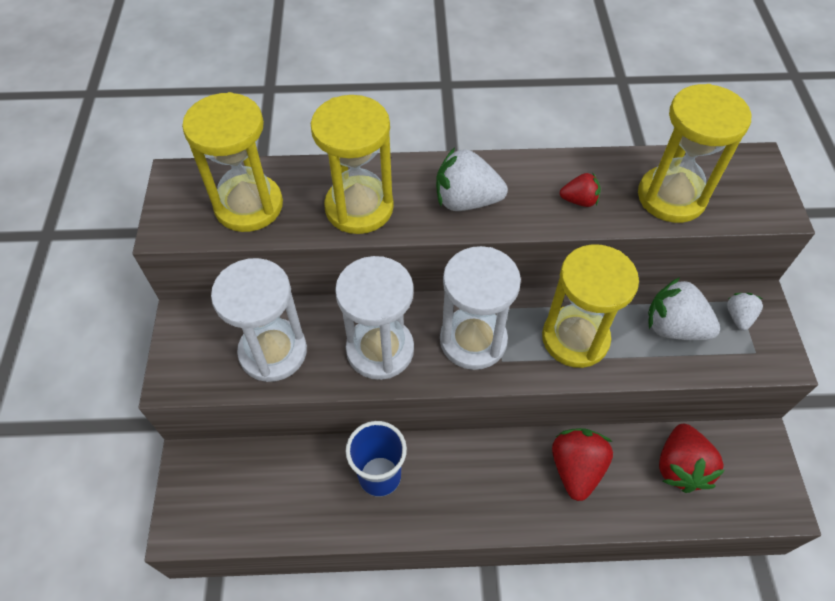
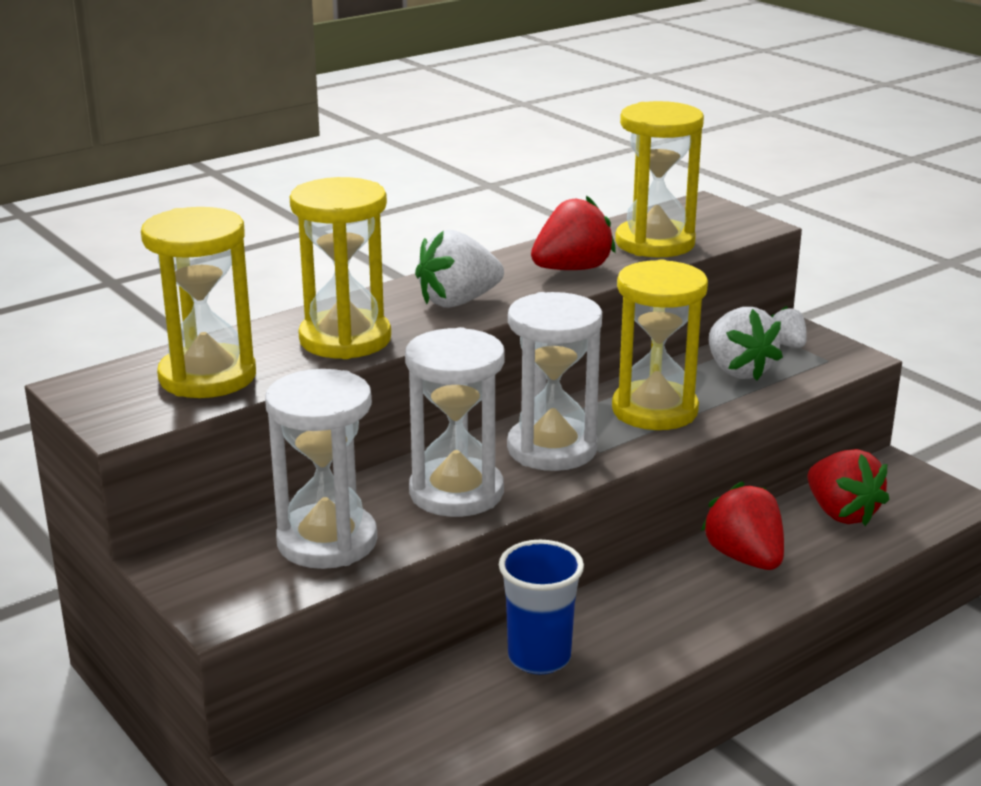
camera: 35 degrees left, 30 degrees down
red strawberry [560,172,601,207] -> red strawberry [531,195,616,270], size x1.80
white strawberry [648,277,720,340] -> white strawberry turned 105 degrees counterclockwise [709,307,783,381]

